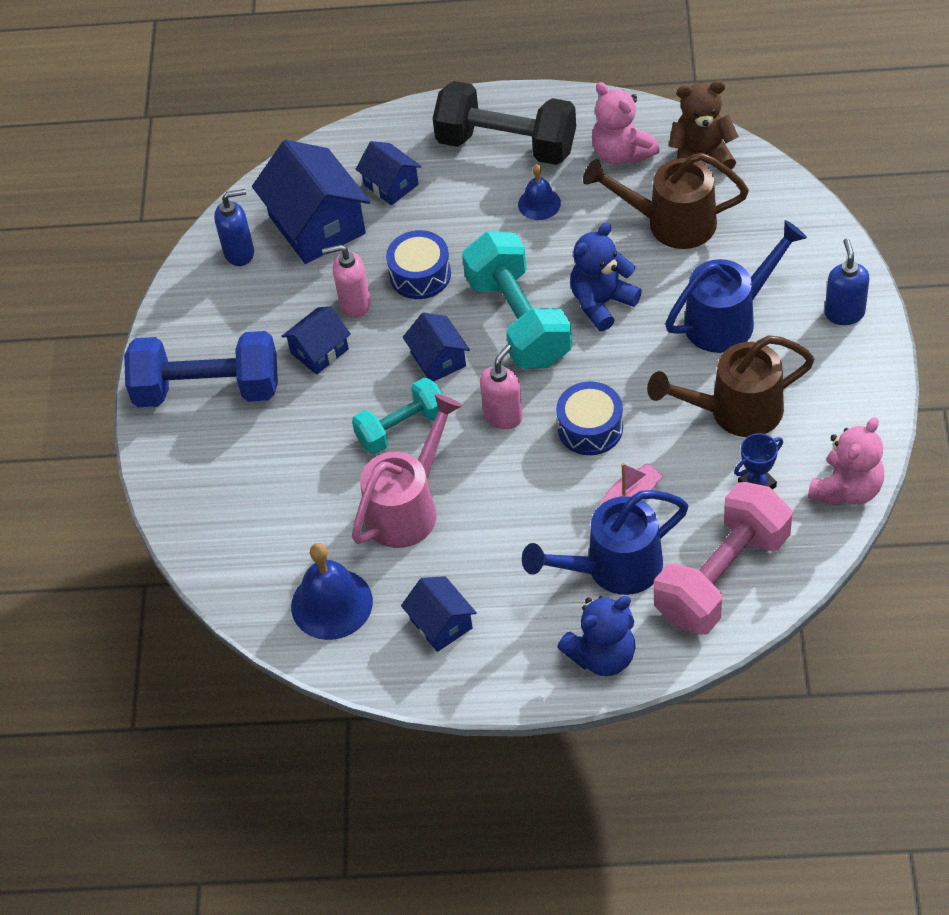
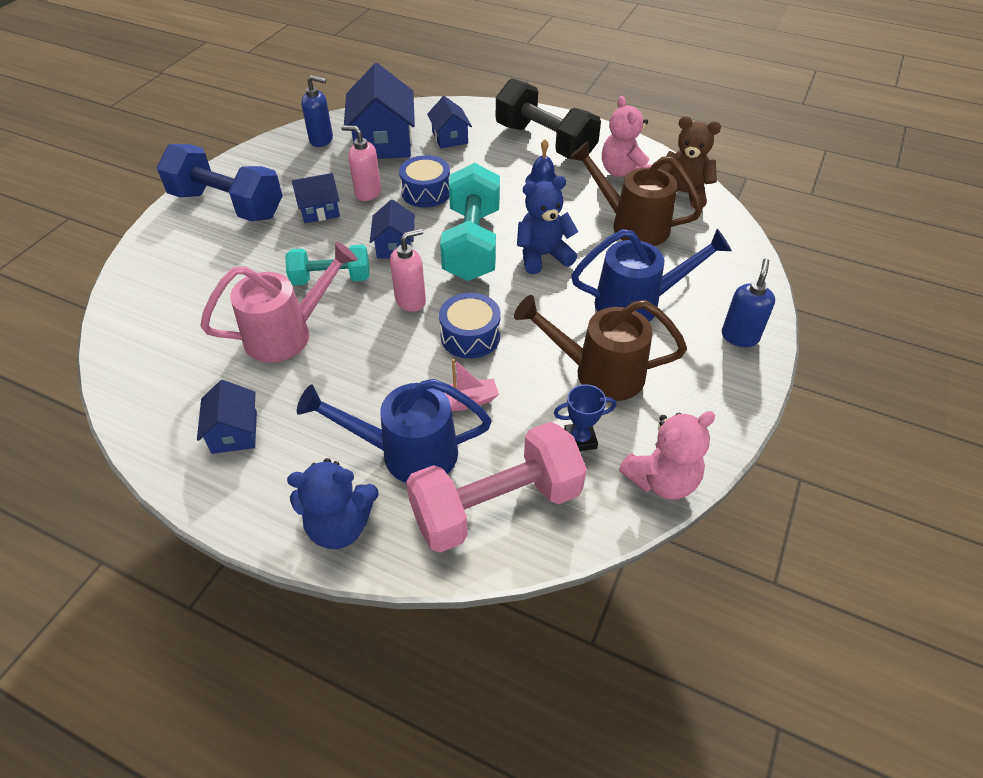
camera: 20 degrees right, 5 degrees down
blue bell [291,543,373,640] -> none

